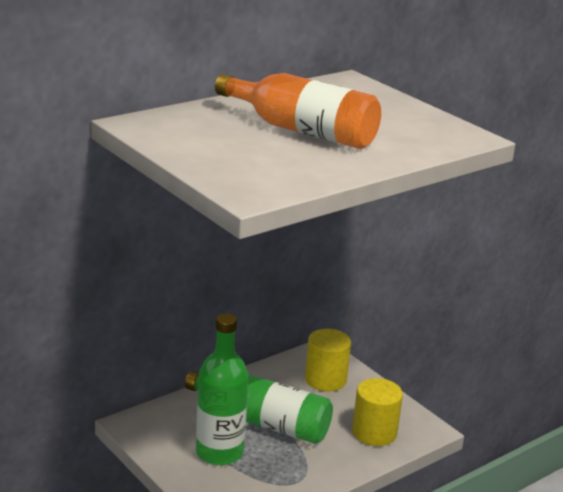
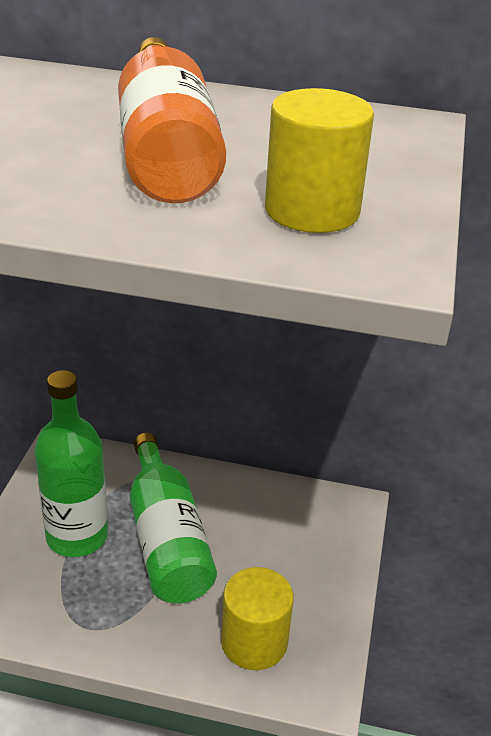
camera: 50 degrees right, 10 degrees up
yellow cylinder [305,328,351,391] -> yellow cylinder moved to [265,88,374,233]

